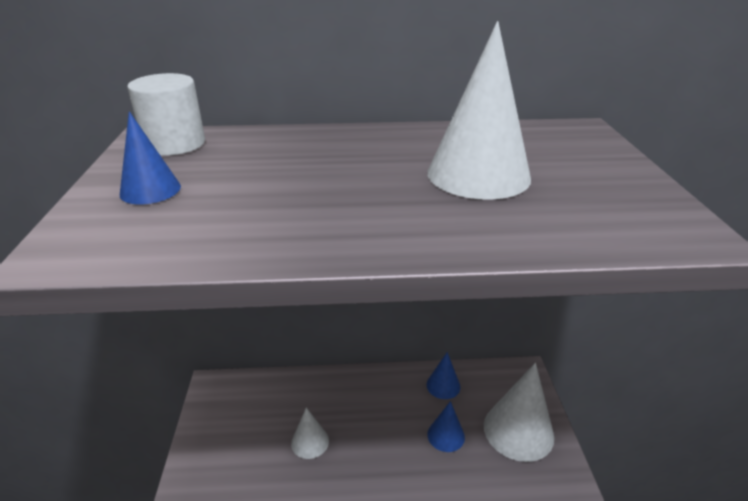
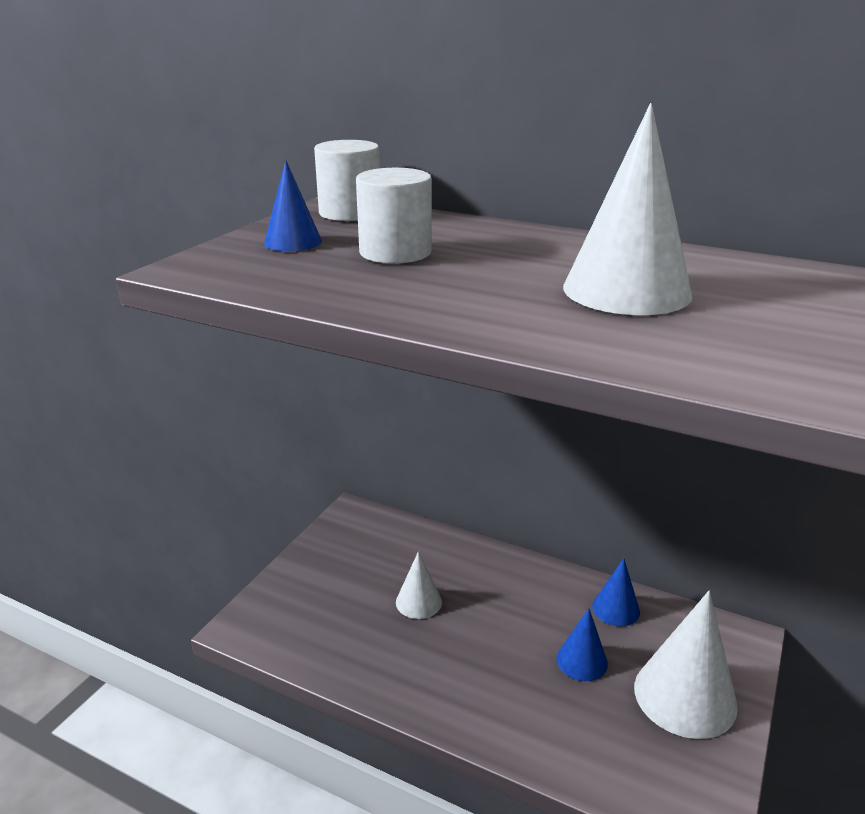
camera: 30 degrees right, 5 degrees down
none -> white cylinder [356,168,432,264]

